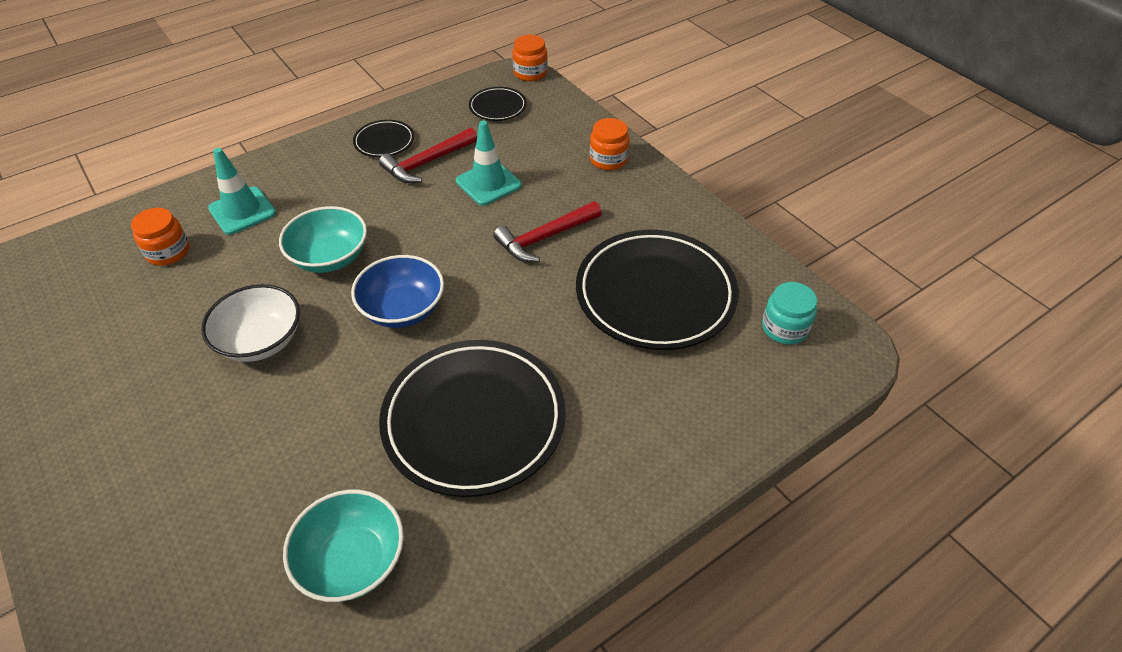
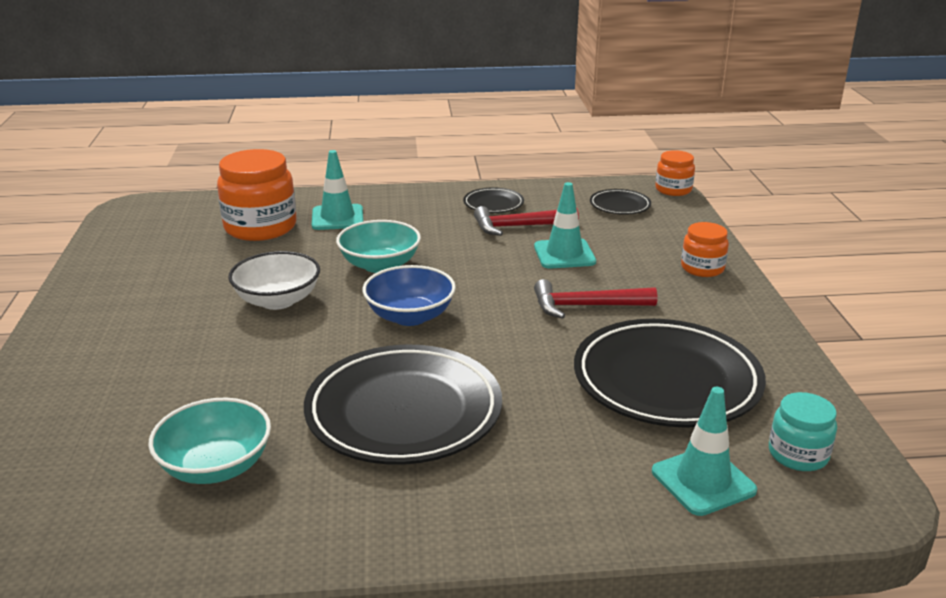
camera: 30 degrees right, 20 degrees down
orange jar [131,208,190,266] -> orange jar [217,149,296,241], size x1.82
none -> turquoise traffic cone [652,387,757,516]

